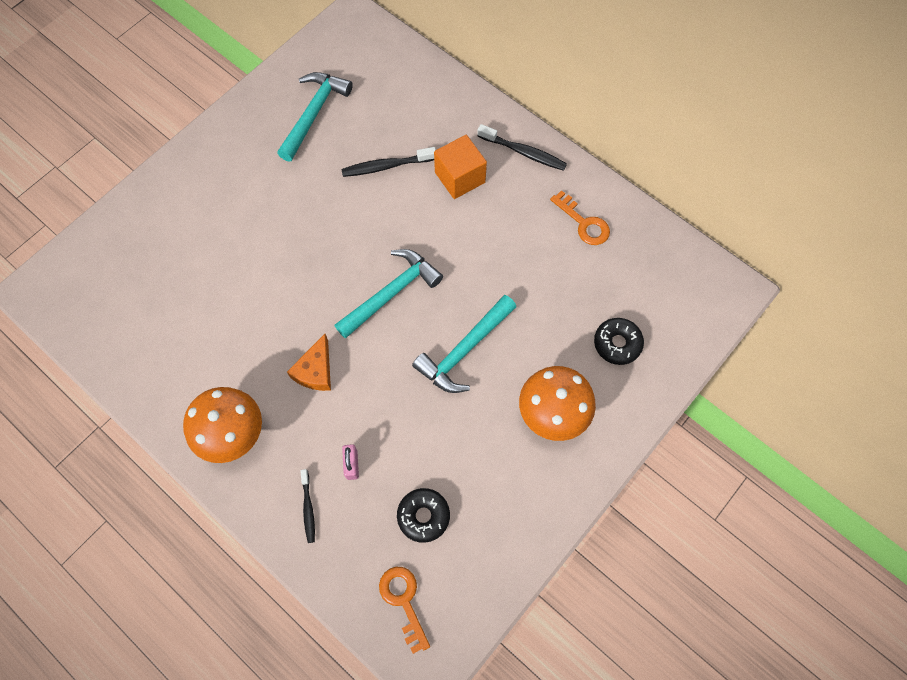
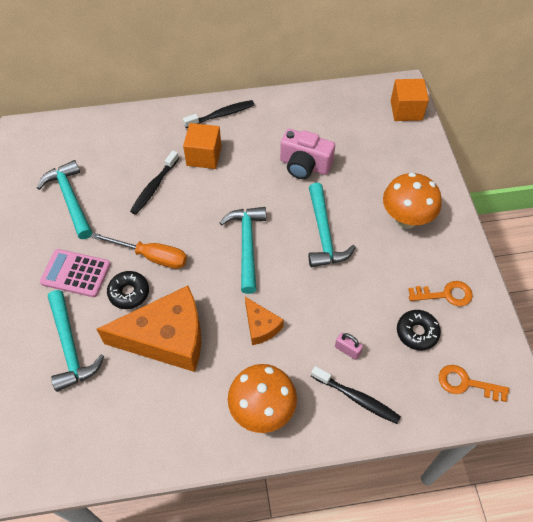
camera: 50 degrees left, 10 degrees down
black toothbrush [300,469,315,543] -> black toothbrush [311,366,401,424], size x1.56
orange key [550,190,610,245] -> orange key moved to [408,281,473,306]
black donut [594,318,644,365] -> black donut moved to [107,271,149,309]
none -> pink calculator [40,249,111,297]
none -> turquoise hammer [48,290,104,392]
none -> orange screwdriver [92,233,187,269]
none -> orange cheese [96,286,201,372]
none -> pink camera [280,129,335,179]
none -> orange cube [391,79,429,121]

